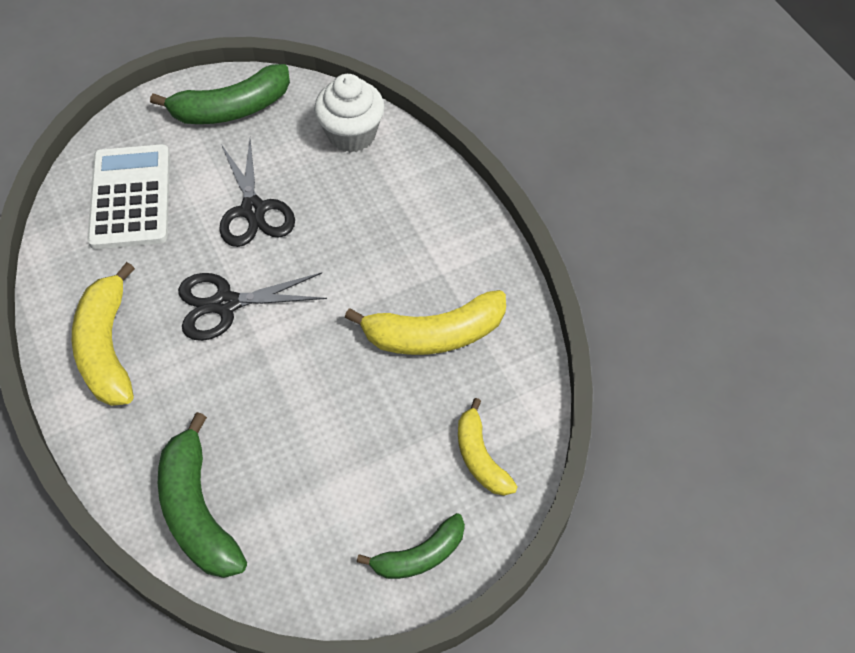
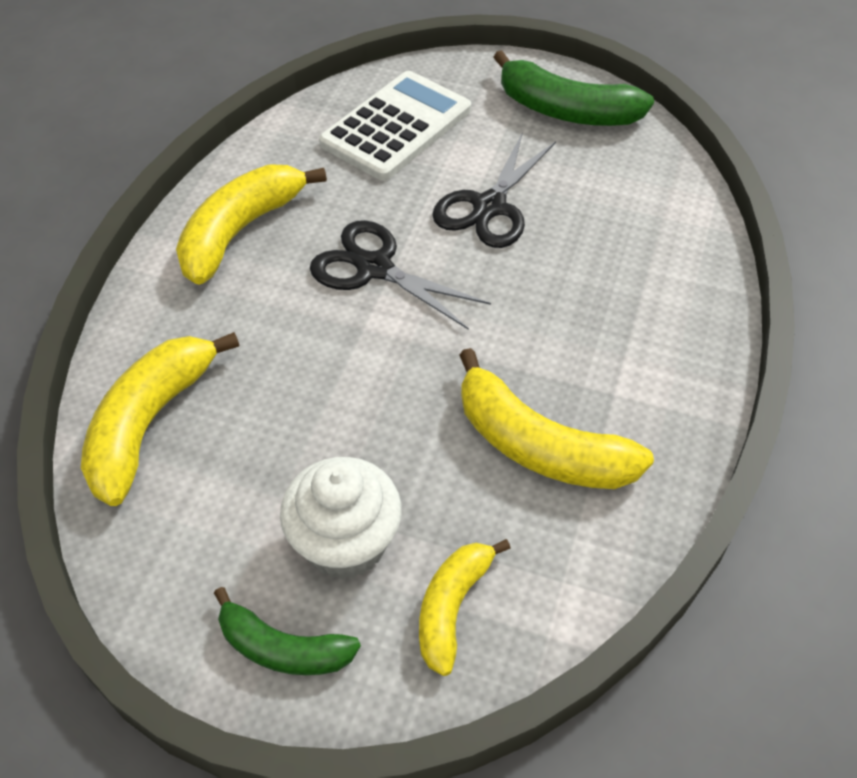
camera: 45 degrees right, 5 degrees down
green banana [158,412,247,578] -> yellow banana [81,332,239,506]
white cupcake [314,74,385,153] -> white cupcake moved to [280,457,402,580]

